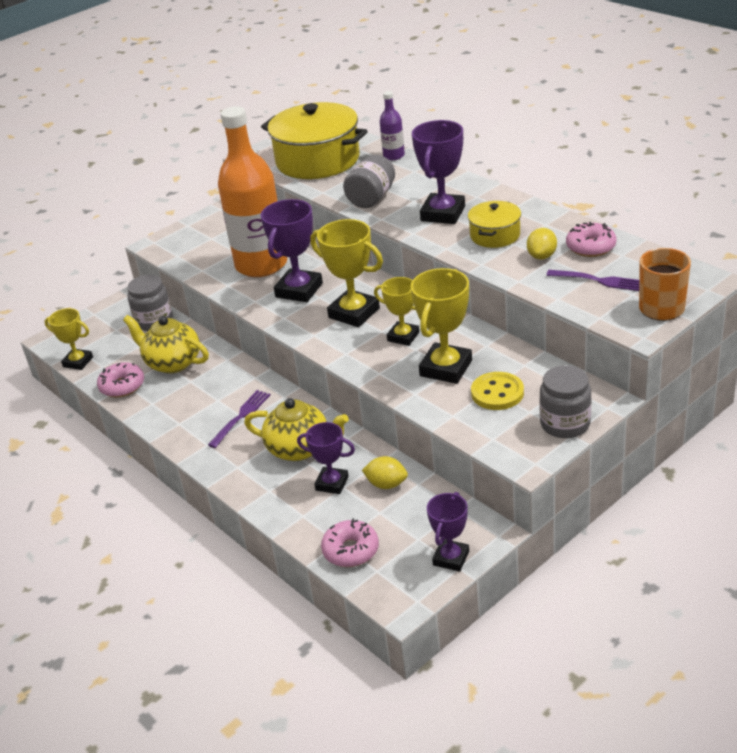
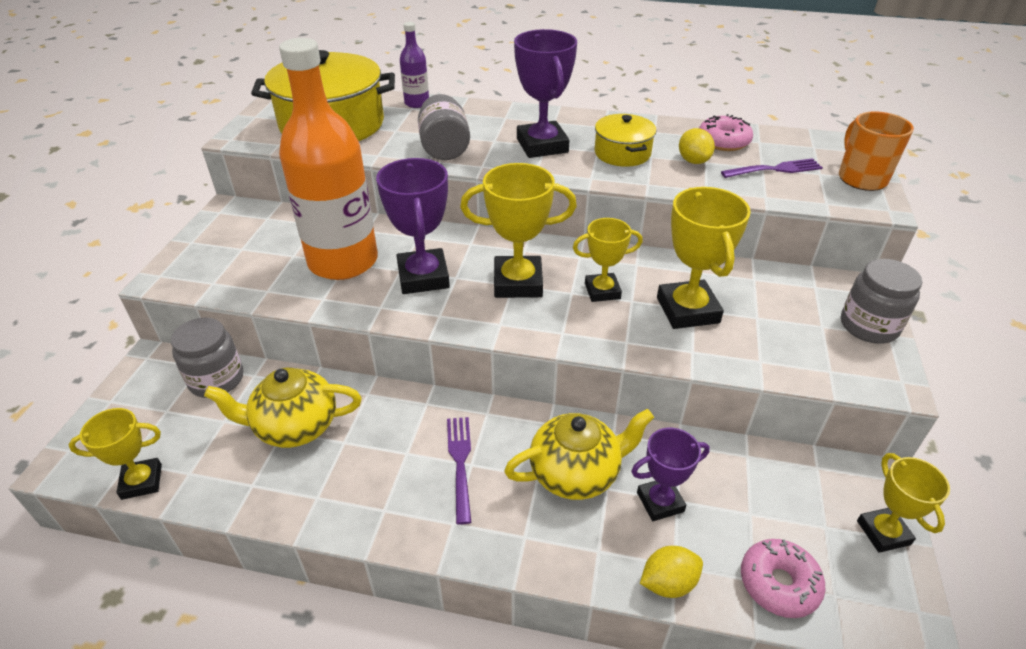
camera: 40 degrees left, 5 degrees up
pink donut [97,362,144,397] -> none
yellow lemon [362,456,408,489] -> yellow lemon moved to [640,546,703,598]
purple trophy [427,492,469,572] -> yellow trophy [857,453,950,553]
yellow button [471,372,524,410] -> none

